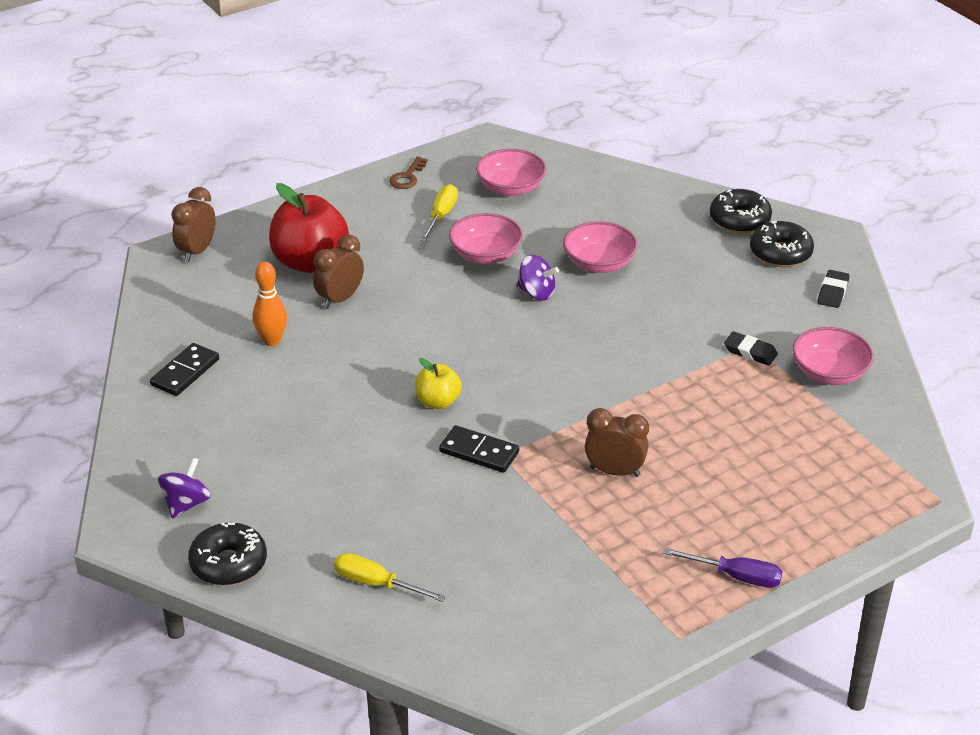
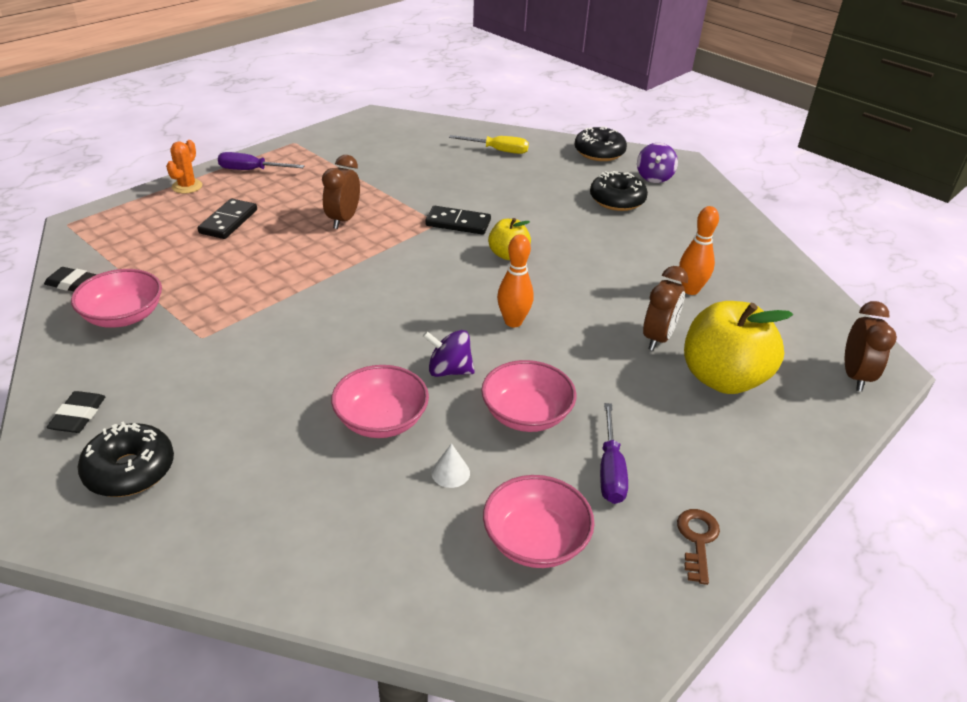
camera: 165 degrees right, 0 degrees up
black domino [150,343,219,396] -> black domino moved to [198,199,257,239]
red apple [269,183,349,273] -> yellow apple [684,301,793,394]
yellow screwdriver [420,184,458,242] -> purple screwdriver [600,403,628,504]
brown clock [585,408,649,477] -> brown clock turned 105 degrees clockwise [322,155,360,229]
black donut [710,189,772,233] -> black donut moved to [590,171,648,211]
black eraser [724,331,778,366] -> black eraser moved to [44,267,97,291]
none -> orange cactus [166,140,202,194]
none -> white cone [431,443,470,488]
none -> orange bowling pin [497,234,534,327]

